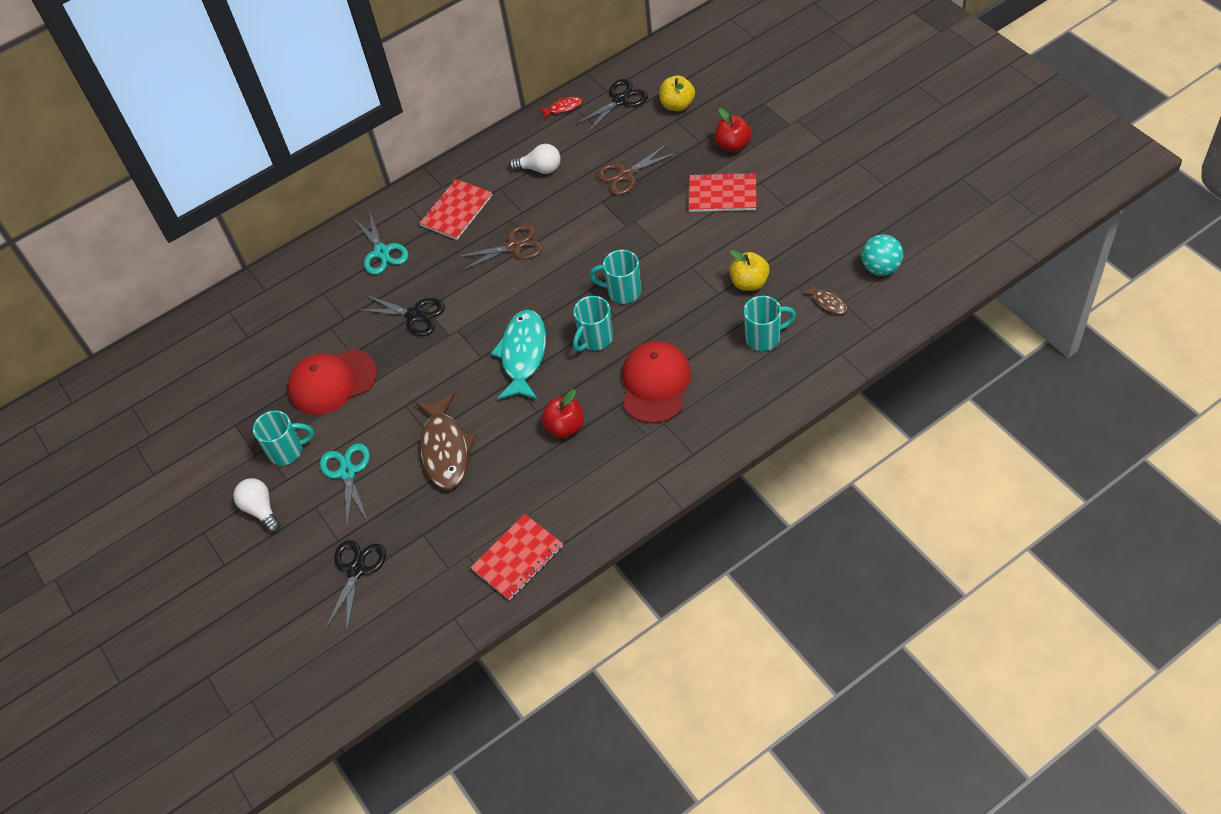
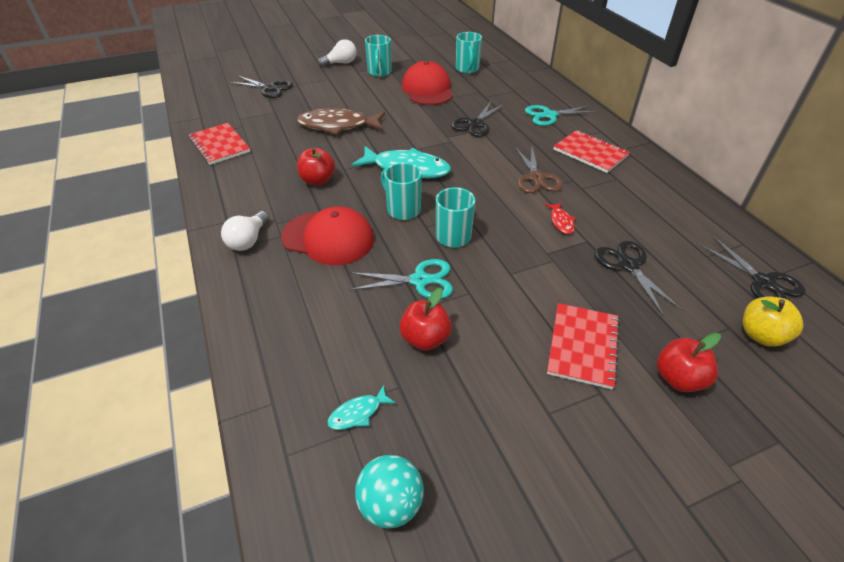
camera: 95 degrees right, 10 degrees down
turquoise scissors [320,443,370,528] -> turquoise scissors moved to [349,259,453,299]
white light bulb [509,144,560,174] -> white light bulb moved to [221,211,270,251]
red fish [539,97,582,118] -> red fish moved to [545,202,575,234]
brown scissors [597,143,678,195] -> black scissors [594,241,683,315]
yellow apple [729,250,770,291] -> red apple [399,288,452,351]
turquoise mug [744,296,796,351] -> turquoise mug moved to [456,32,482,73]
brown fish [802,282,847,314] -> turquoise fish [327,385,396,430]

